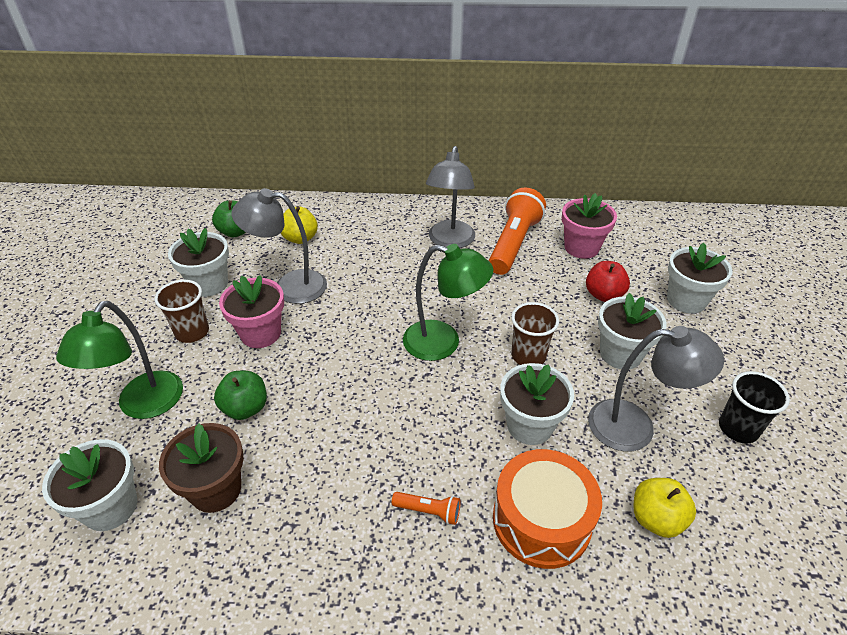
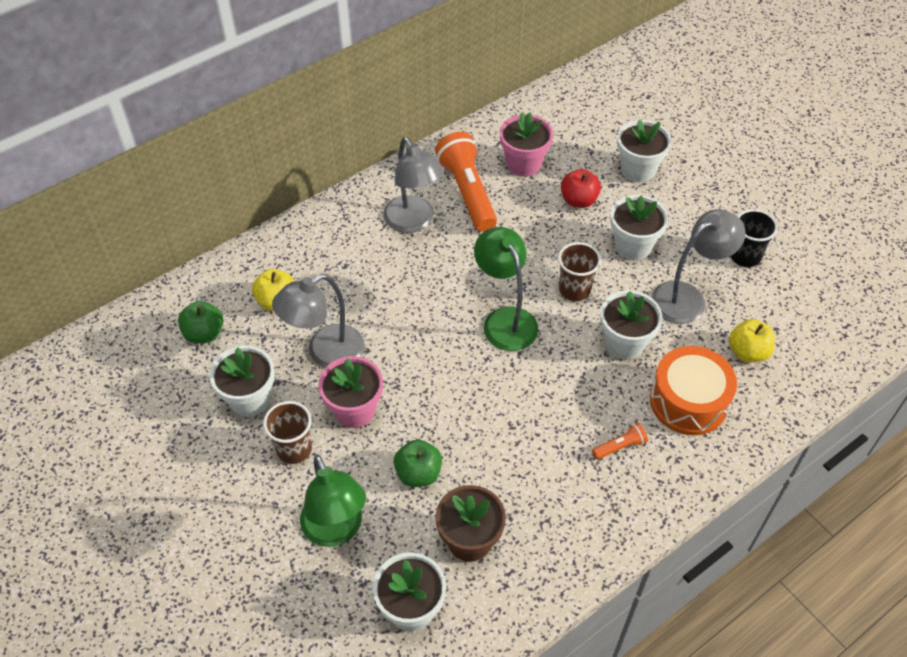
camera: 40 degrees left, 10 degrees up
green lamp [403,244,494,361] -> green lamp turned 90 degrees counterclockwise [474,227,538,351]

